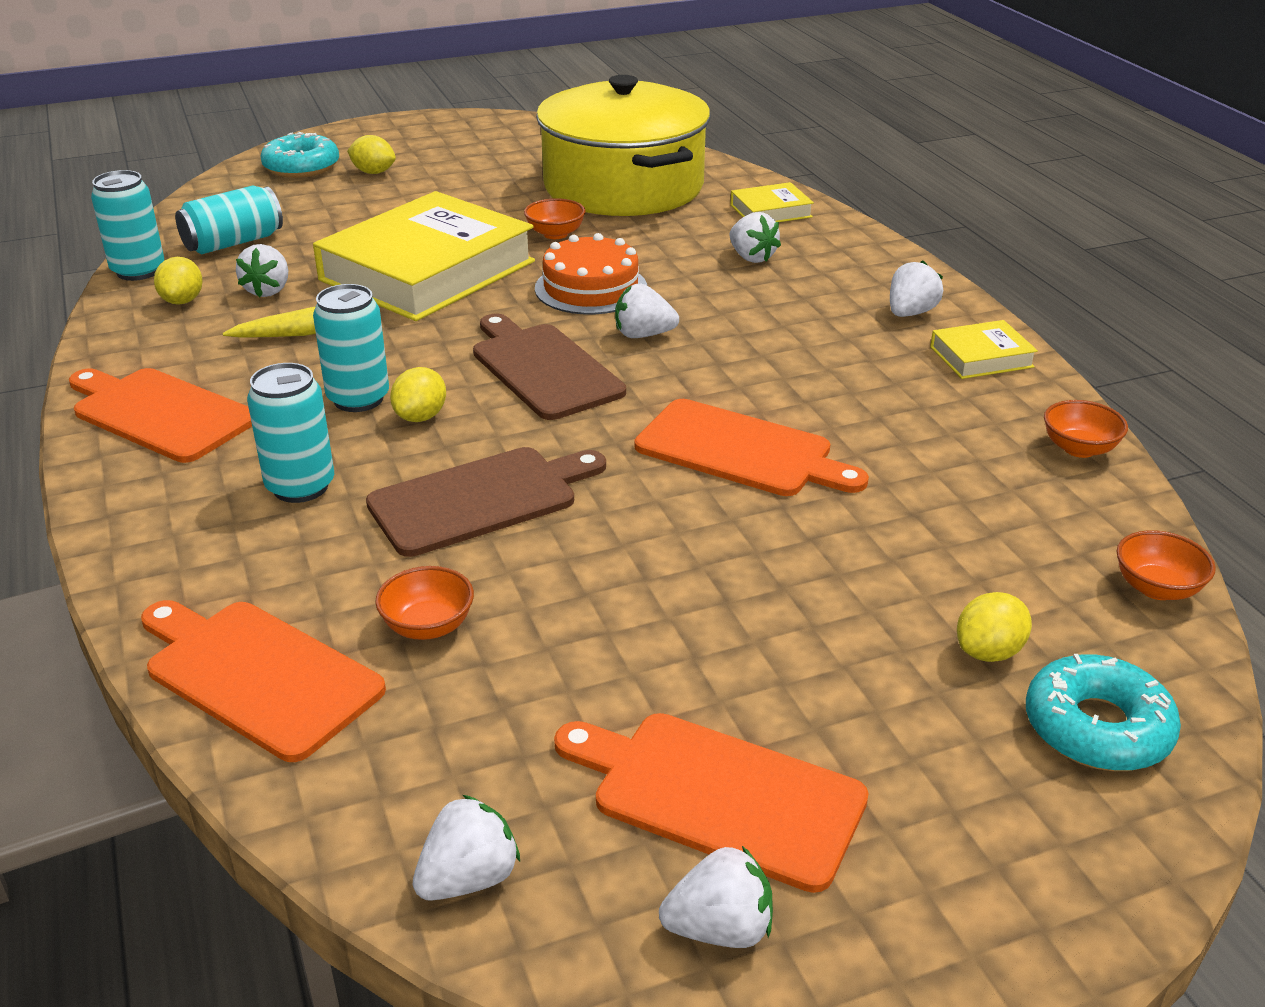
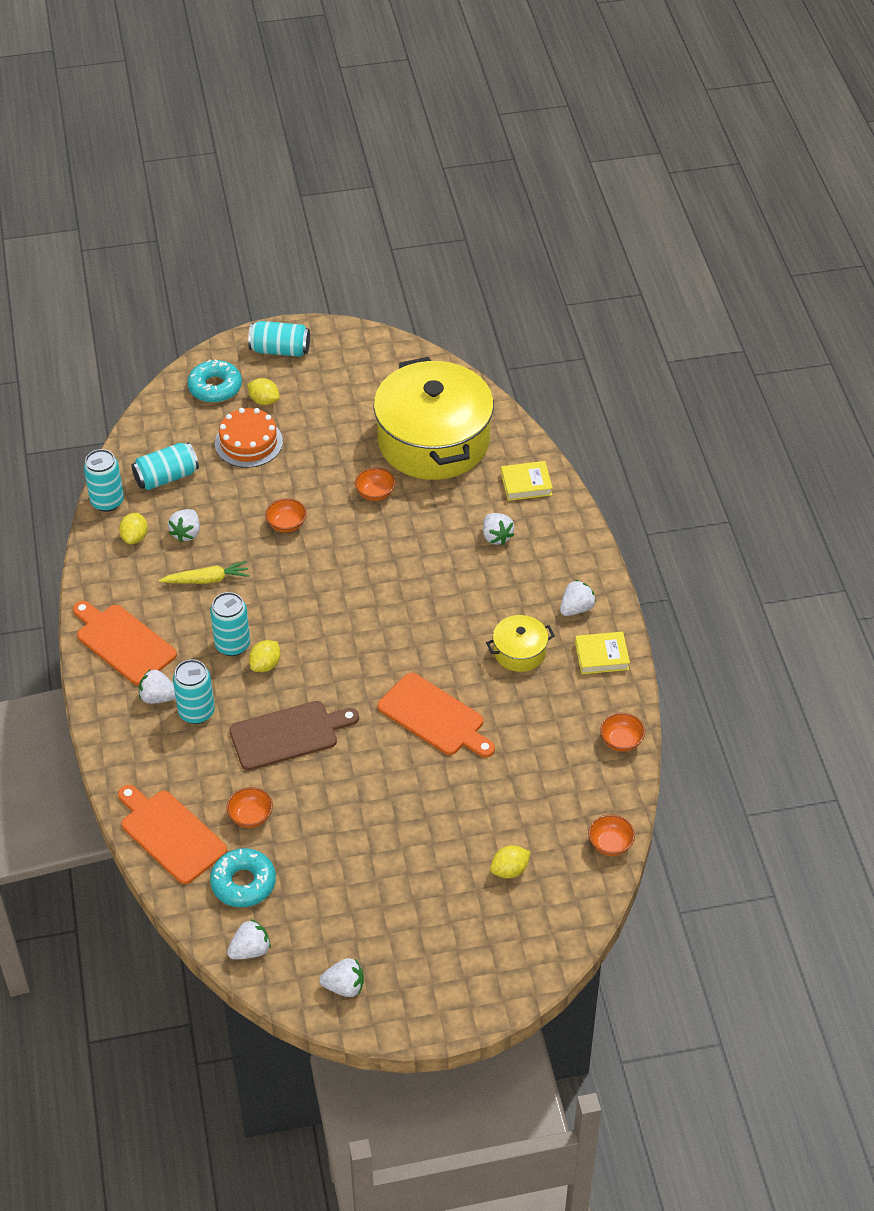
camera: 10 degrees right, 15 degrees up
yellow book [313,191,535,321] -> orange bowl [265,498,307,533]
brown cutting board [473,314,626,420] -> none
orange cake [535,233,647,314] -> orange cake moved to [215,408,283,468]
orange cutting board [554,713,869,893] -> none
white strawberry [615,284,679,338] -> white strawberry moved to [139,670,176,704]
turquoise donut [1026,654,1181,771] -> turquoise donut moved to [210,848,276,907]
none -> turquoise can [248,321,310,357]
none -> yellow pot [486,615,555,672]

